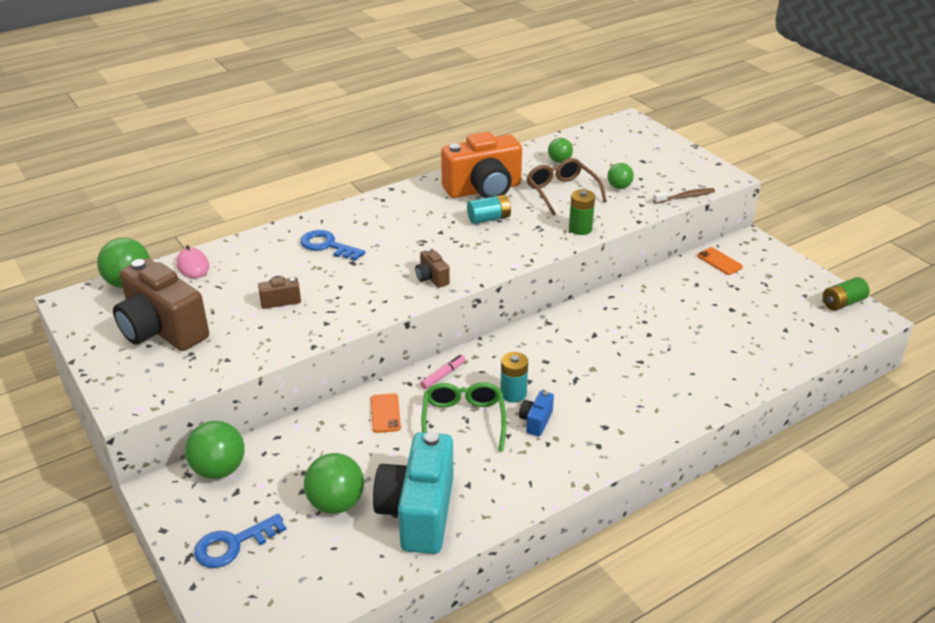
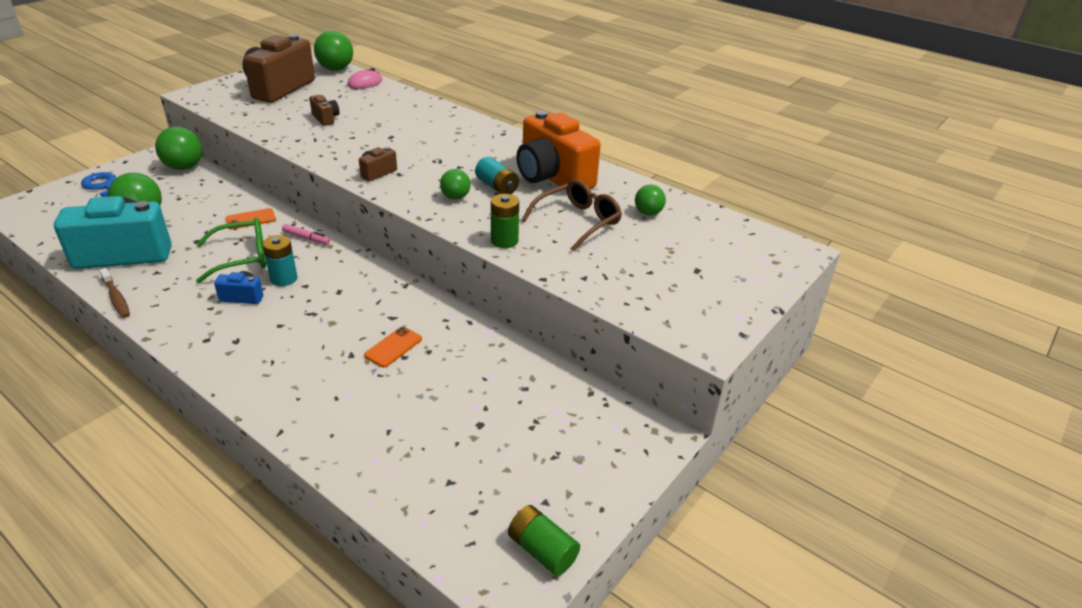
camera: 70 degrees right, 0 degrees up
blue key [300,230,366,261] -> none
green ball [607,163,634,189] -> green ball moved to [440,169,470,200]
brown toothbrush [653,188,715,204] -> brown toothbrush moved to [99,268,130,318]
orange phone [697,247,743,275] -> orange phone moved to [364,327,422,368]

